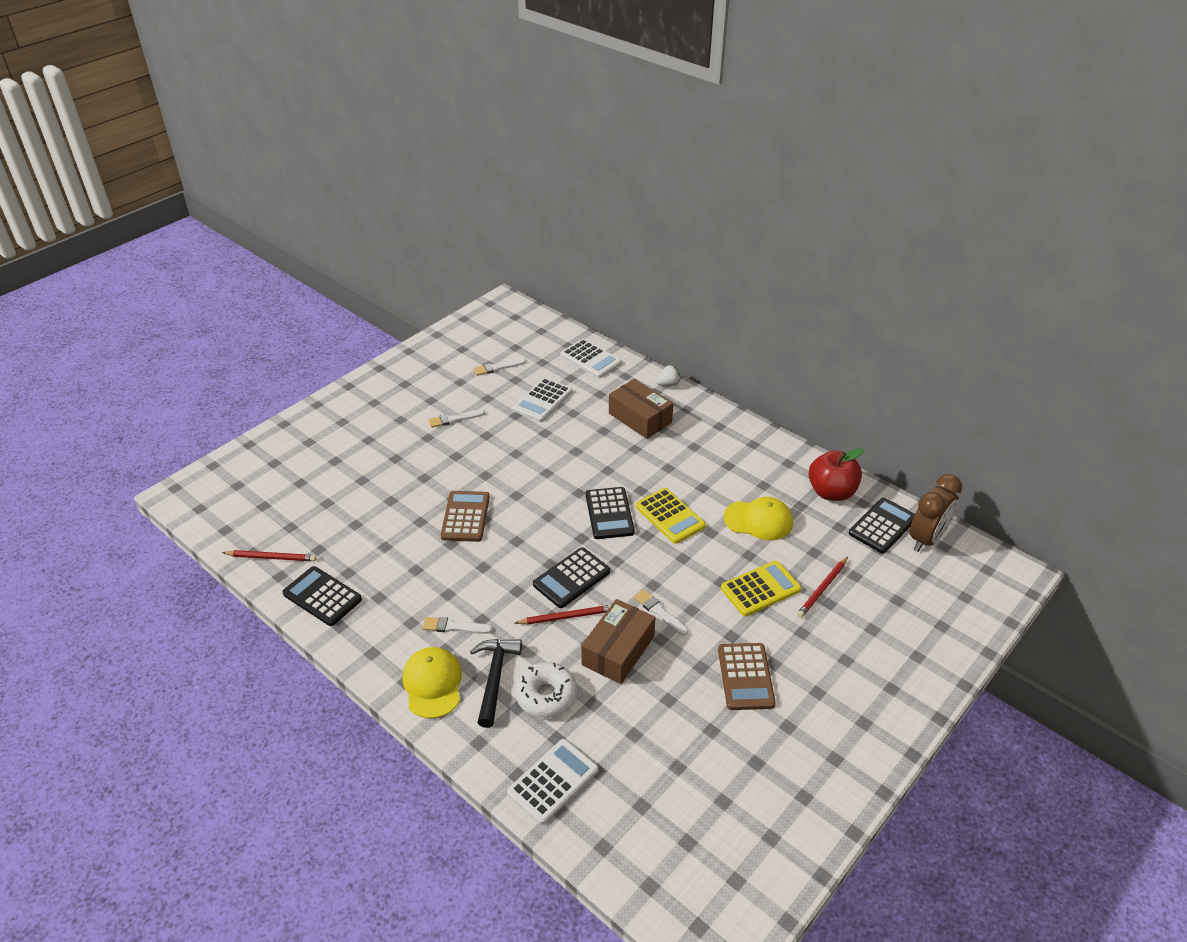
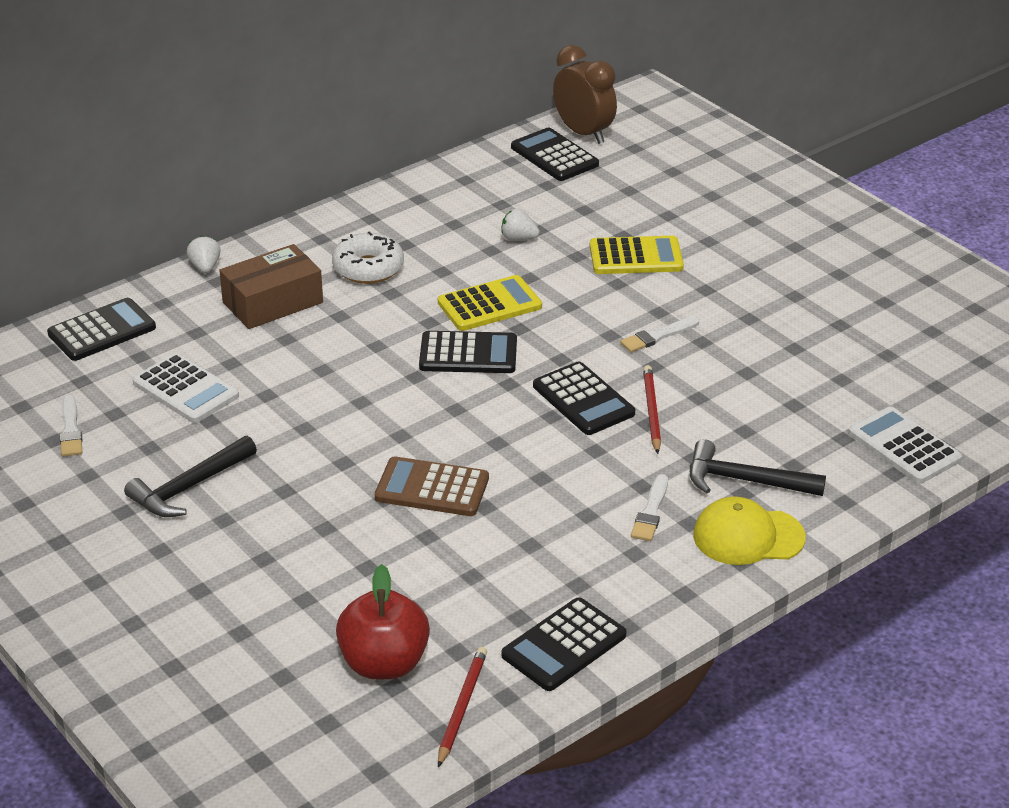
camera: 80 degrees left, 5 degrees down
white brush [428,409,485,428] -> black hammer [124,436,257,517]
white donut [515,662,577,718] -> white donut moved to [332,231,404,284]
white calculator [560,339,622,378] -> black calculator [47,298,156,361]
brown box [581,599,656,684] -> none
brown calculator [718,643,776,710] -> none
yellow calculator [721,560,801,616] -> yellow calculator turned 105 degrees clockwise [590,236,684,274]
yellow cap [724,497,793,540] -> white strawberry [502,208,539,241]
red pencil [797,557,848,618] -> none
red apple [809,448,864,501] -> red apple moved to [336,564,430,679]

